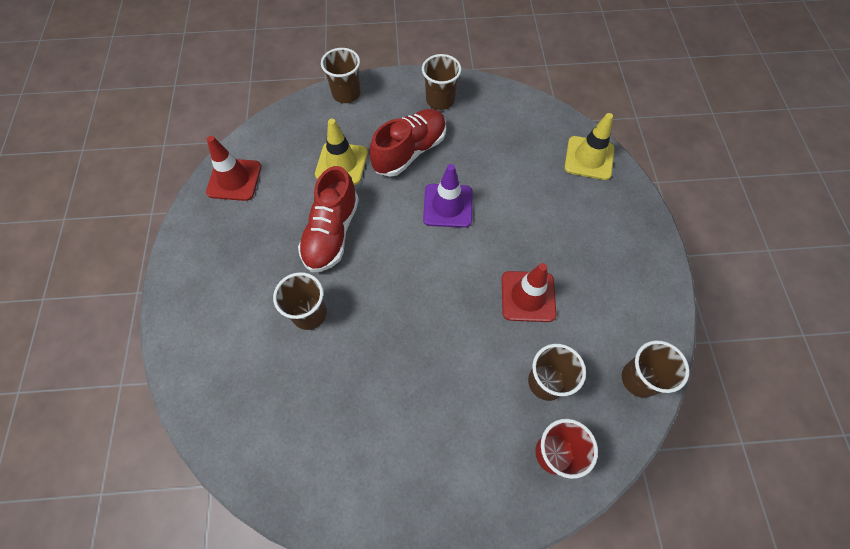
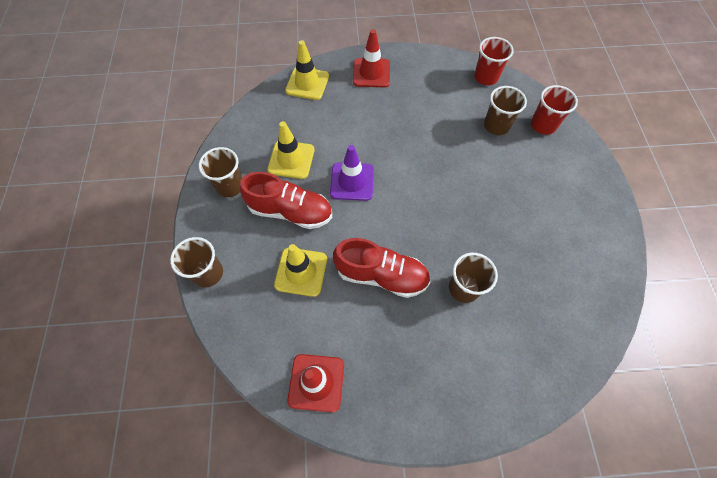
camera: 90 degrees left, 0 degrees up
red shoe [369,109,446,177] -> red shoe turned 150 degrees clockwise [240,172,332,229]
red traffic cone [502,263,556,322] -> red traffic cone moved to [353,29,390,87]
brown cup [622,341,689,398] -> red cup [474,37,514,85]
none -> yellow traffic cone [267,121,314,179]

